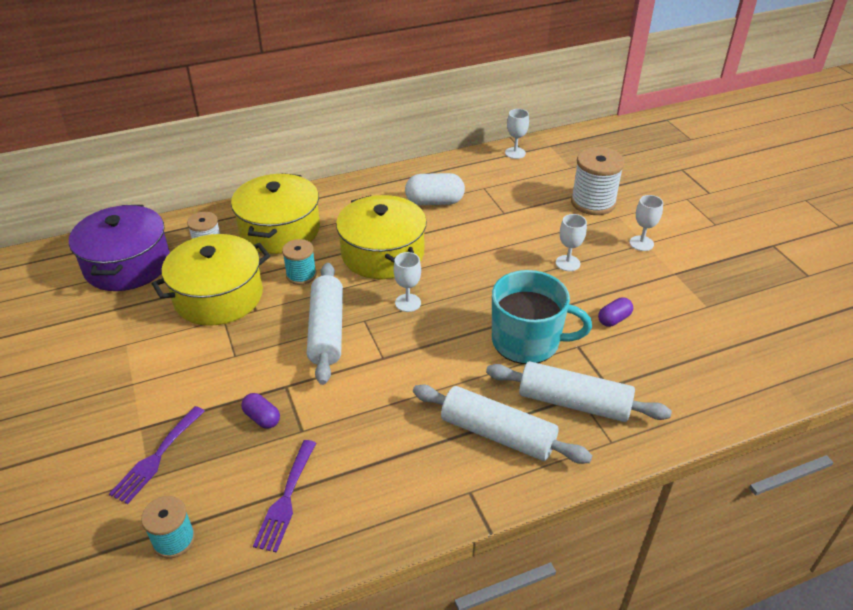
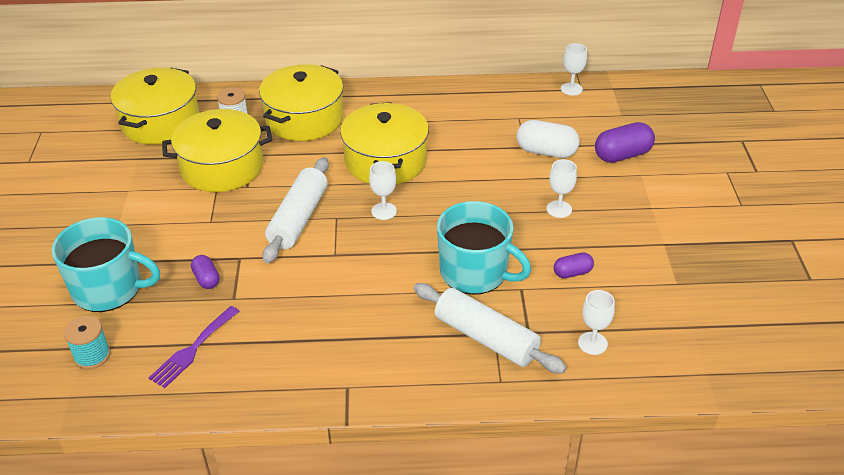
camera: 20 degrees right, 0 degrees up
purple pot [69,205,170,291] -> yellow pot [110,67,199,145]
purple fork [109,406,205,504] -> turquoise mug [52,217,160,312]
turquoise spool [282,239,317,285] -> none
white capsule [405,173,465,205] -> white capsule moved to [516,120,580,158]
white rolling pin [413,385,592,464] -> none
white spool [571,147,625,215] -> purple capsule [595,122,655,163]
white goblet [630,195,663,251] -> white goblet moved to [578,290,615,355]

